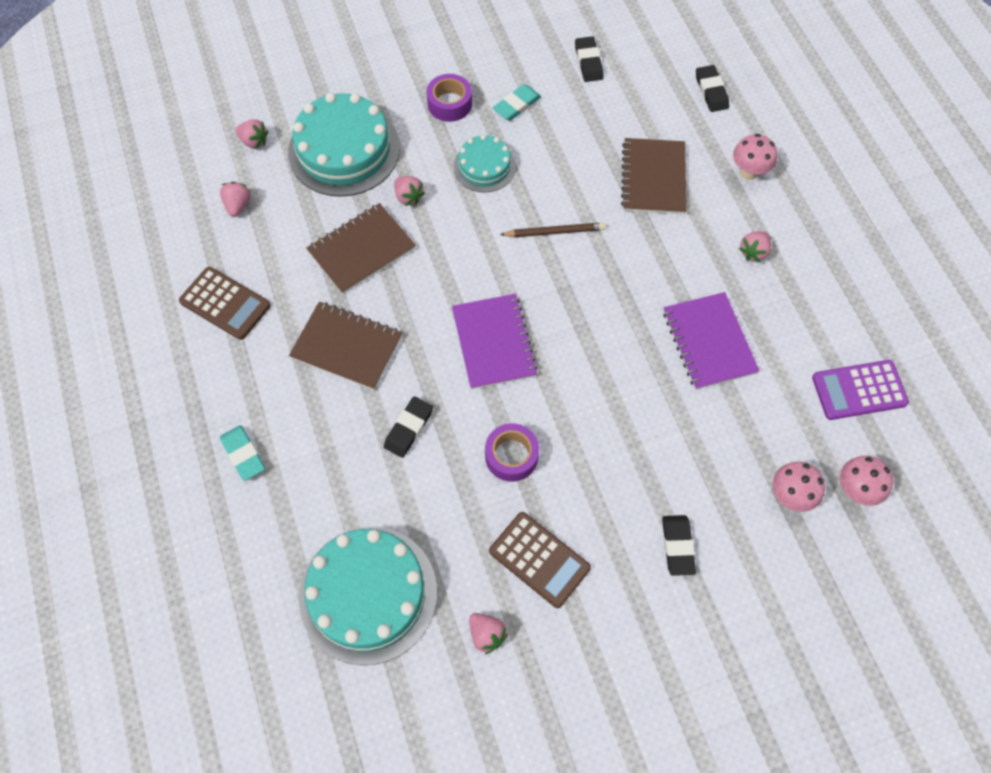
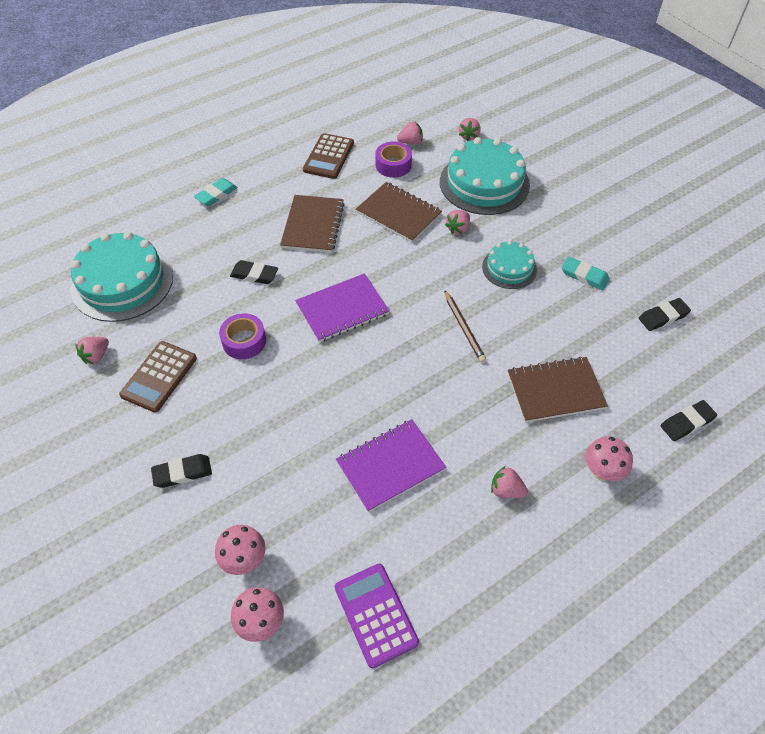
camera: 75 degrees right, 10 degrees down
purple tape [426,74,472,122] -> purple tape moved to [375,141,412,178]

